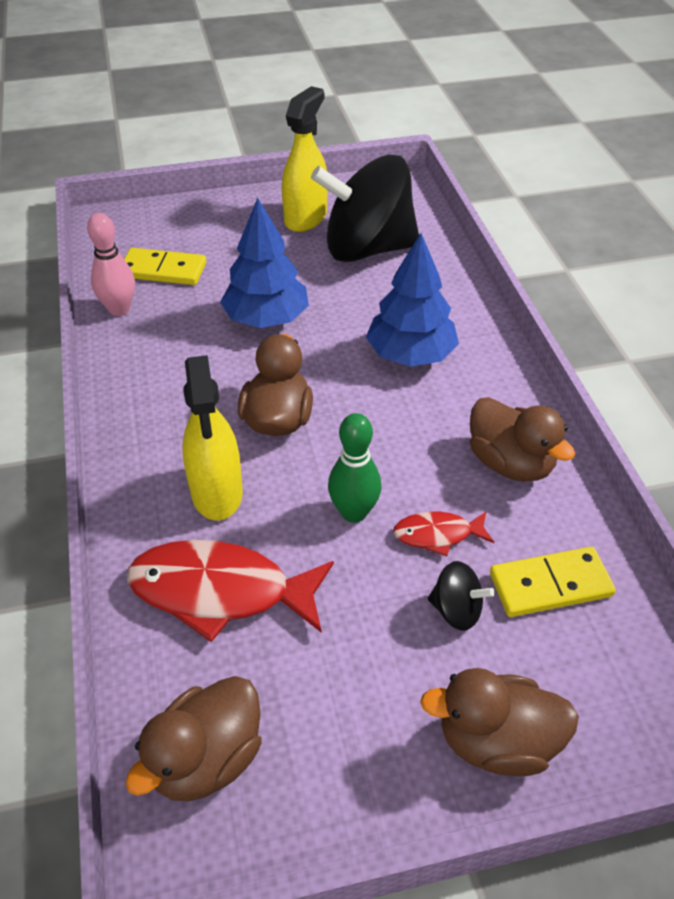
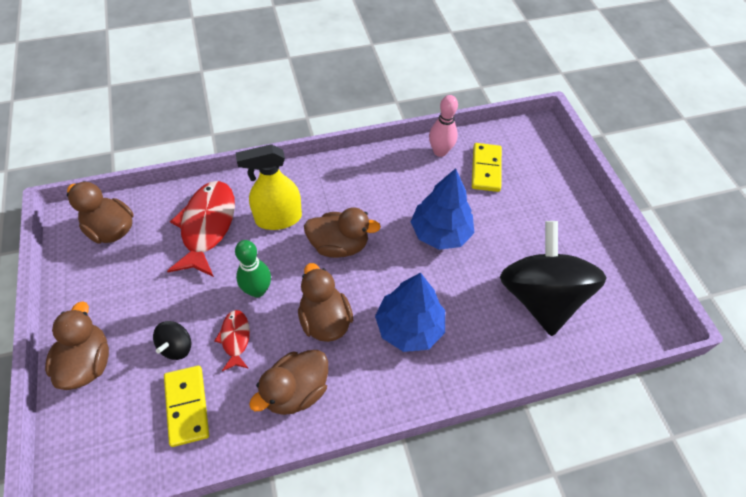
camera: 85 degrees right, 10 degrees up
yellow spray bottle [282,86,328,232] -> none
none -> brown duck [298,263,353,342]

